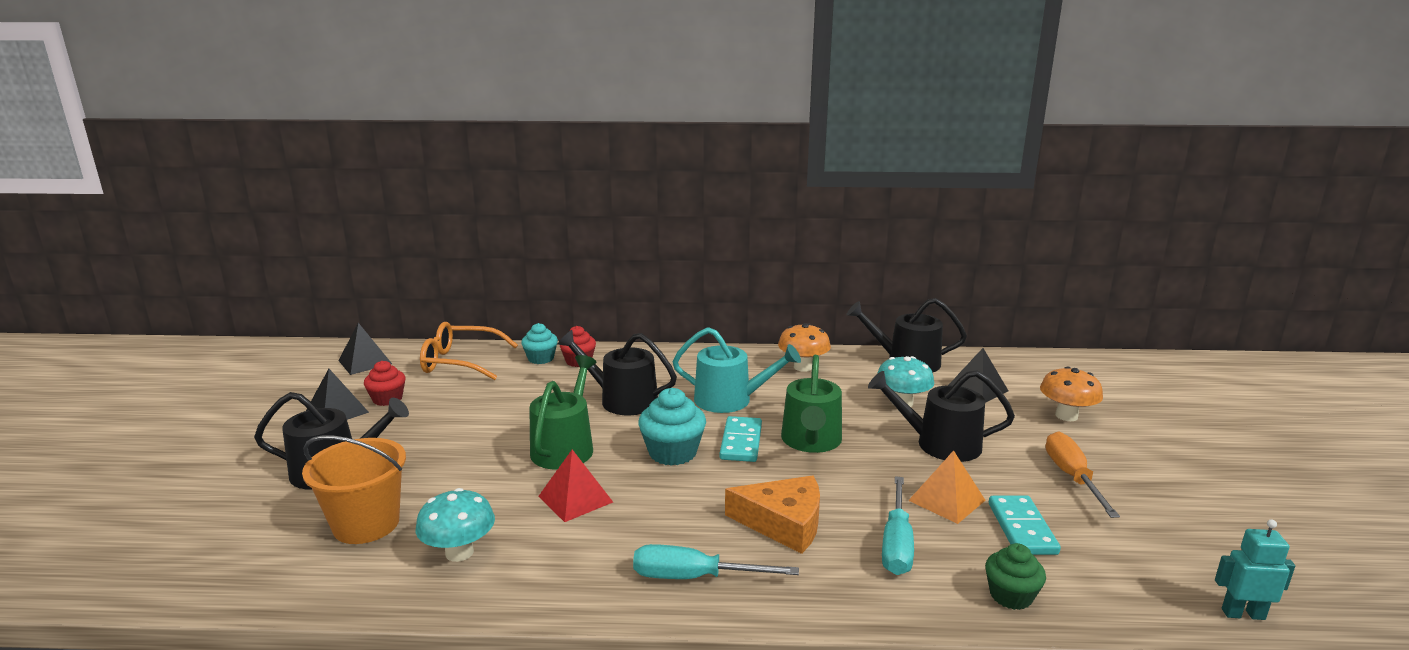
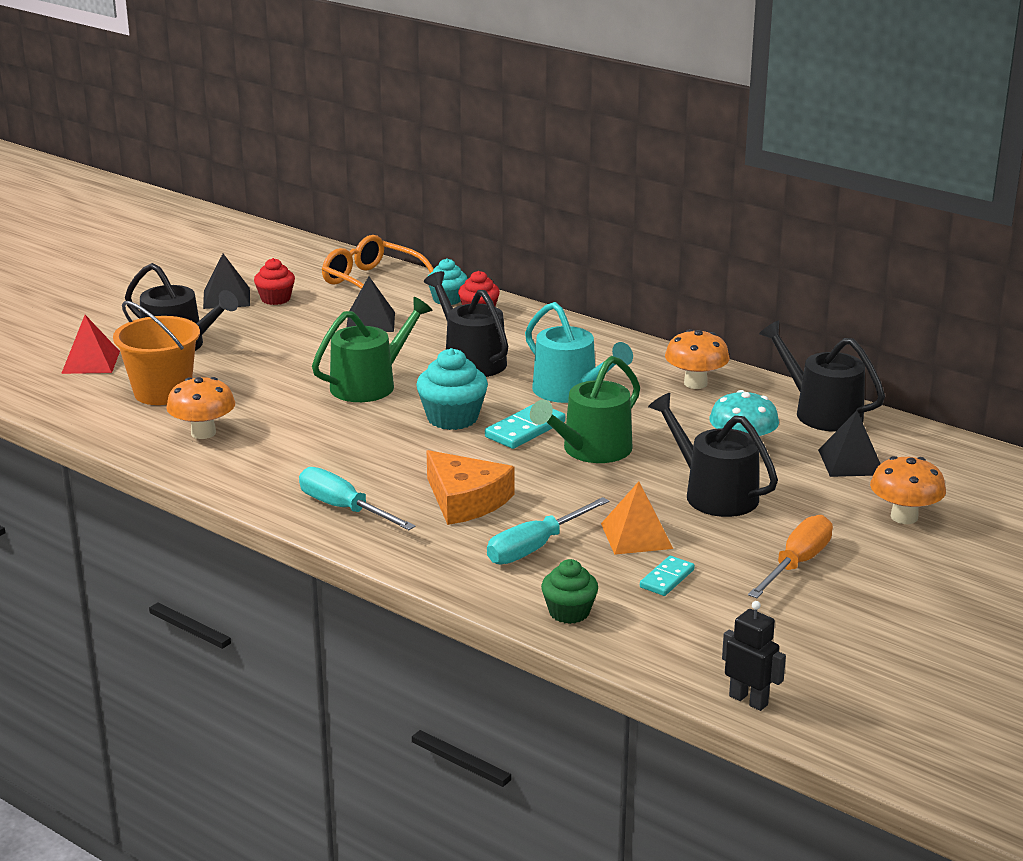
camera: 35 degrees right, 5 degrees up
black pyramid [338,323,392,375] -> black pyramid moved to [347,276,395,332]
turquoise mushroom [415,488,495,562] -> orange mushroom [166,377,235,439]
red pyramid [539,449,613,522] -> red pyramid moved to [61,315,120,374]
turquoise domino [989,495,1061,555] -> turquoise domino [640,556,695,596], size x0.65
turquoise robot [1215,519,1295,620] -> black robot [722,601,786,711]

